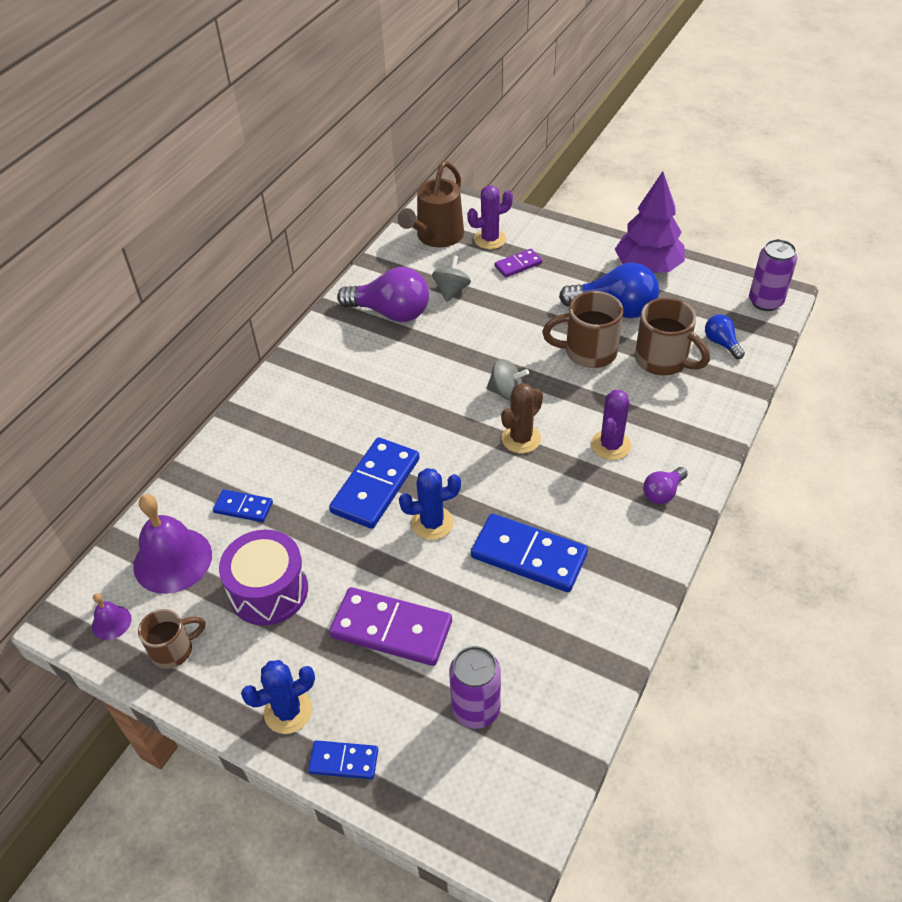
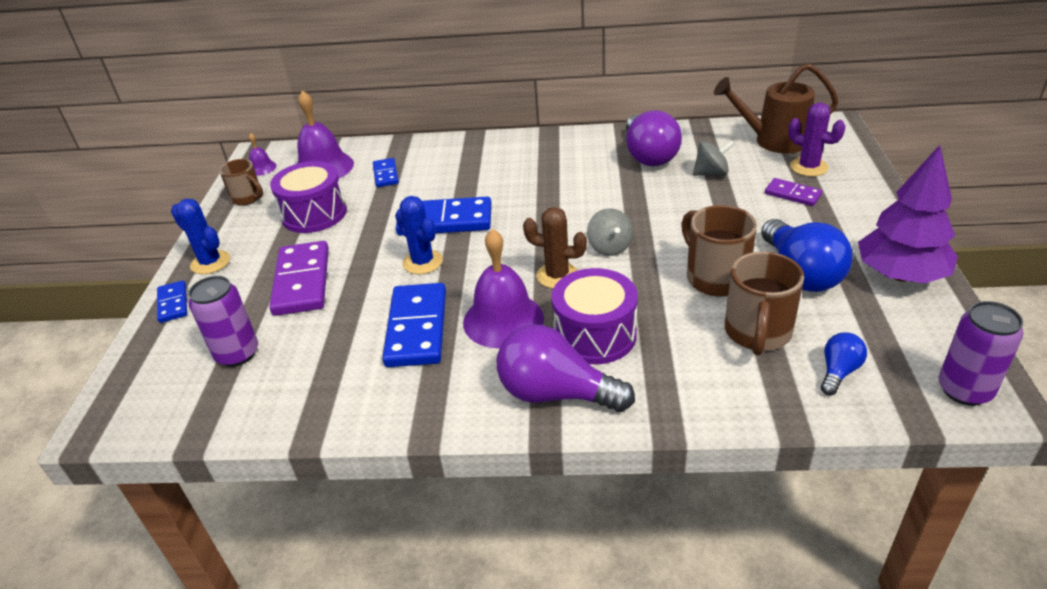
camera: 65 degrees right, 10 degrees down
purple cactus [591,390,631,460] -> purple drum [551,268,638,364]
purple light bulb [643,467,688,504] -> purple light bulb [497,324,635,412], size x1.96
none -> purple bell [463,229,544,348]

